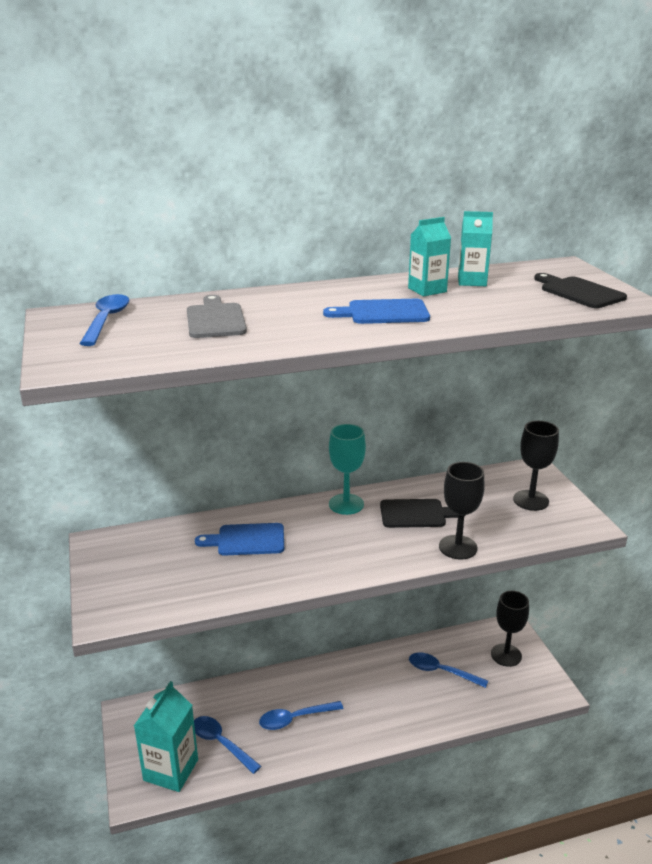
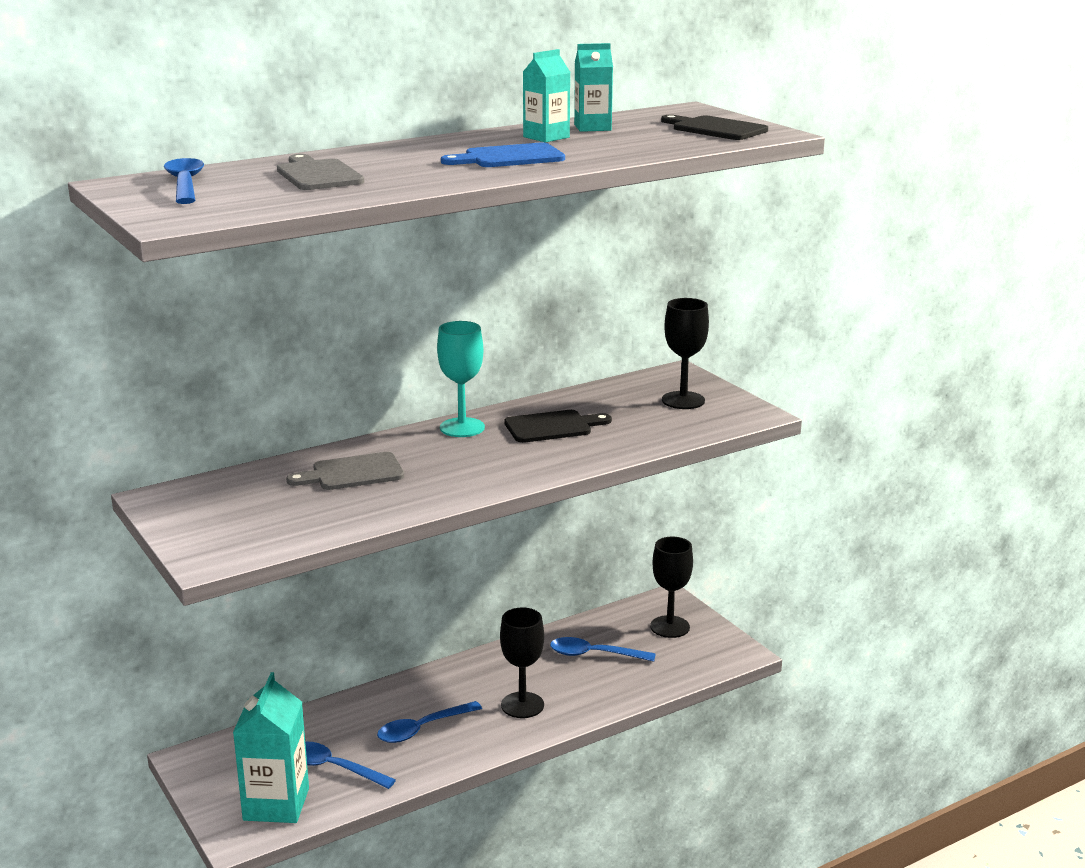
camera: 15 degrees left, 5 degrees down
blue cutting board [195,523,284,556] -> grey cutting board [286,452,404,490]
black goblet [439,462,485,560] -> black goblet moved to [500,607,544,718]

